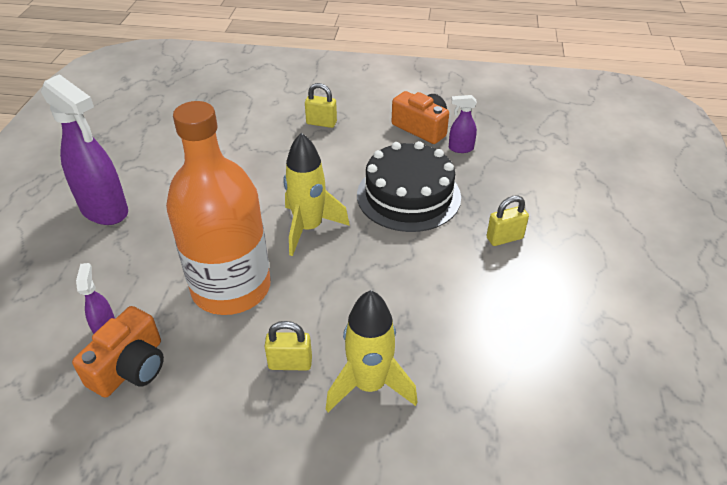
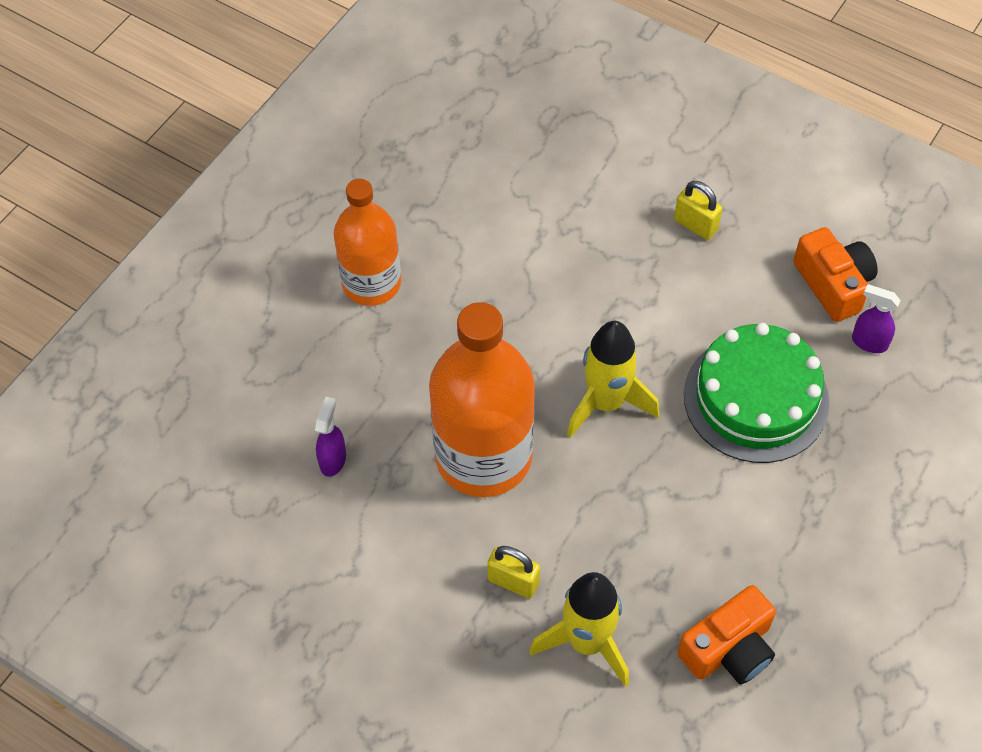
camera: 25 degrees right, 15 degrees up
purple spray bottle [41,74,128,225] -> orange bottle [334,179,401,306]
orange camera [72,306,164,398] -> orange camera moved to [677,585,776,684]
black cake [357,141,461,232] -> green cake [684,323,829,463]
yellow padlock [486,195,529,246] -> none

